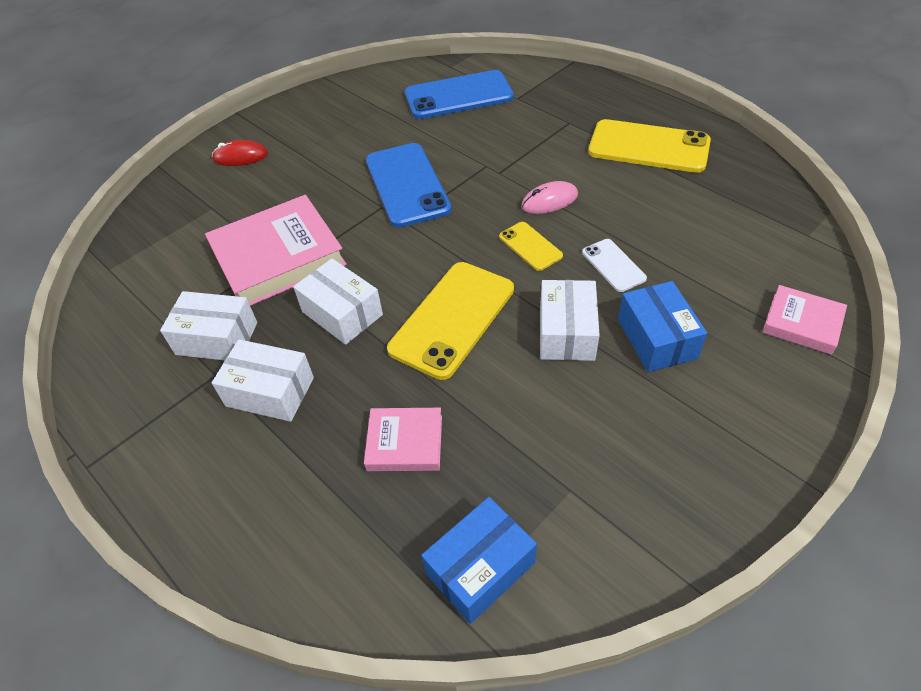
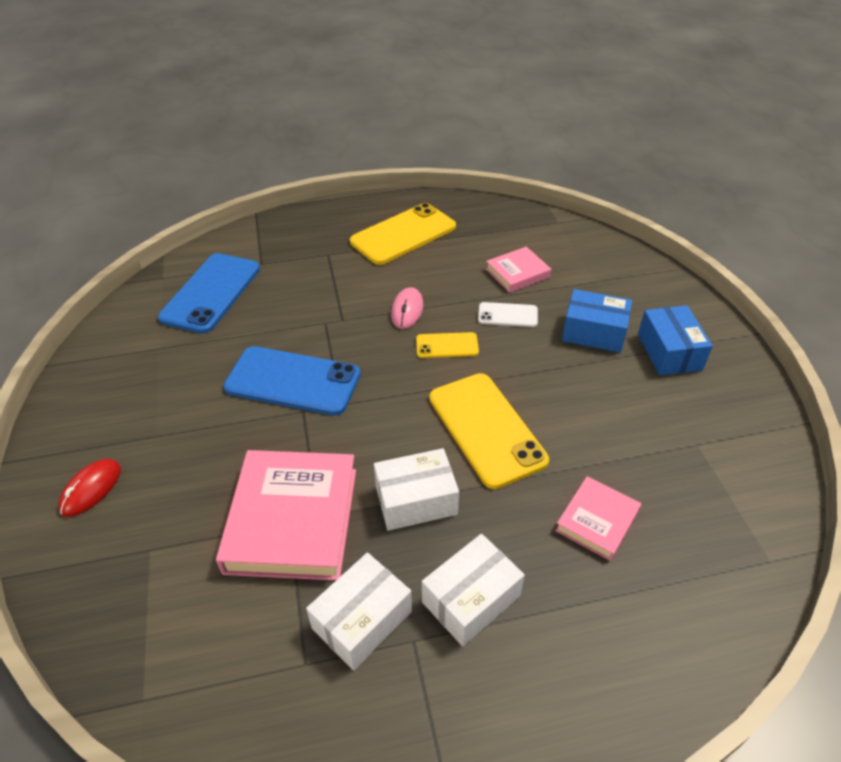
camera: 60 degrees left, 5 degrees down
blue box [421,497,537,624] -> blue box moved to [638,305,713,375]
white box [540,280,600,361] -> none
pink book [762,285,847,355] -> pink book moved to [486,247,551,293]

